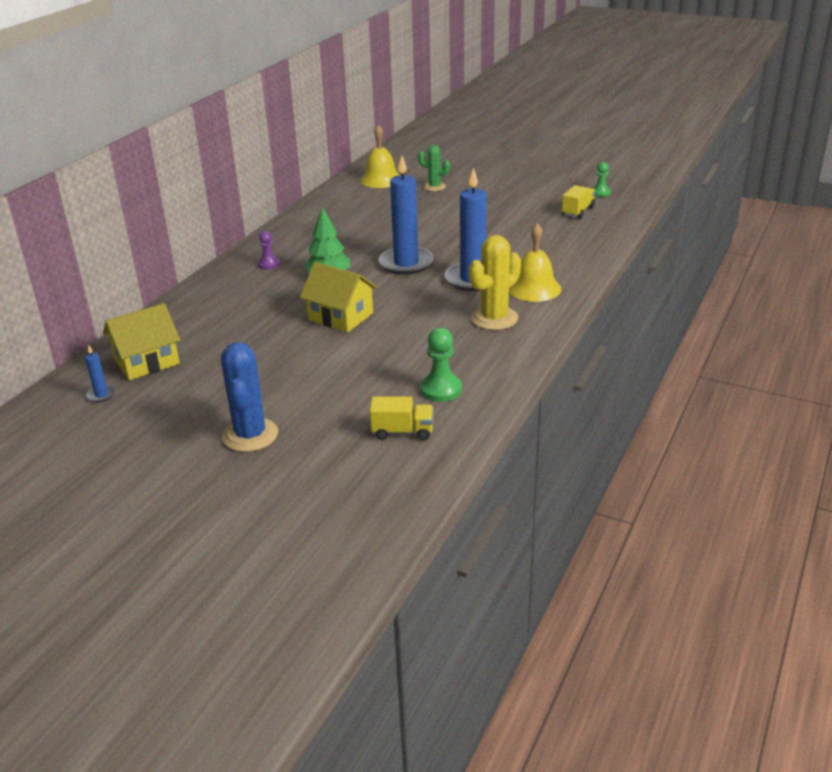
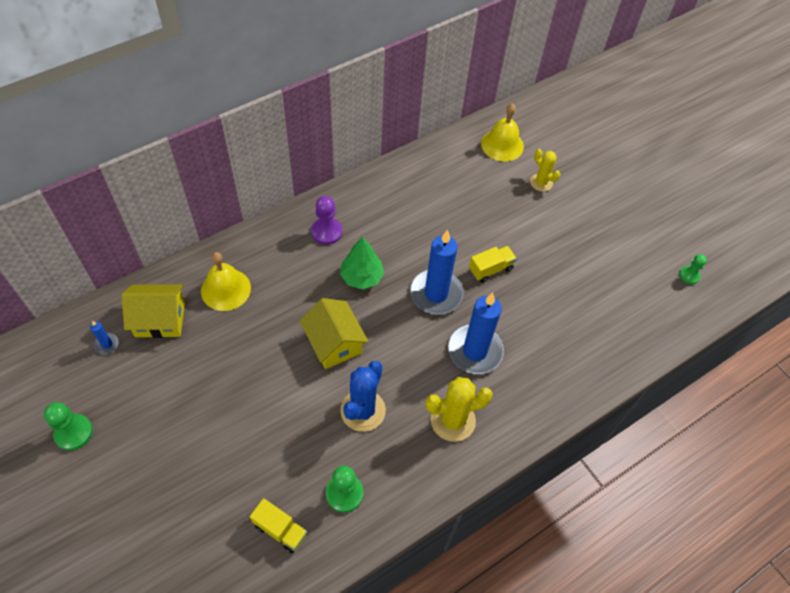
camera: 25 degrees right, 25 degrees up
blue cactus [221,342,278,452] -> blue cactus moved to [340,361,386,432]
purple pawn [258,231,280,270] -> purple pawn [311,196,342,245], size x1.55
green cactus [418,145,450,191] -> yellow cactus [530,149,560,191]
yellow bell [509,223,561,302] -> yellow bell moved to [201,252,251,311]
yellow truck [562,185,596,219] -> yellow truck moved to [469,246,517,283]
none -> green pawn [44,402,93,451]

